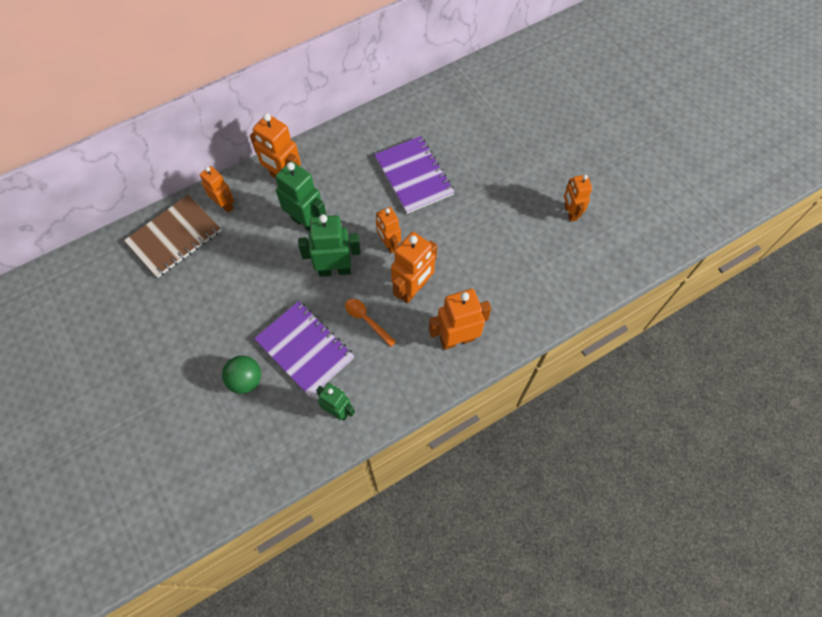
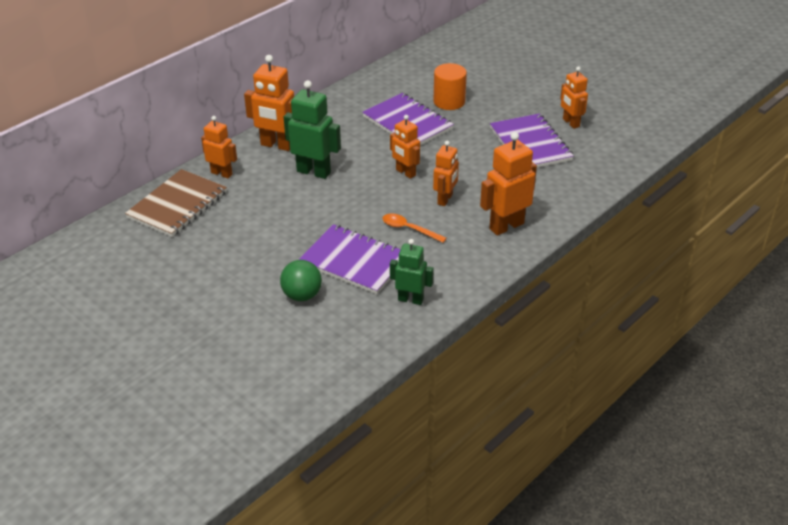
camera: 15 degrees left, 25 degrees down
green robot [298,214,361,277] -> none
orange robot [391,232,437,303] -> orange robot [433,141,459,206], size x0.65
none -> orange cylinder [433,63,467,110]
none -> purple notebook [490,113,574,167]

